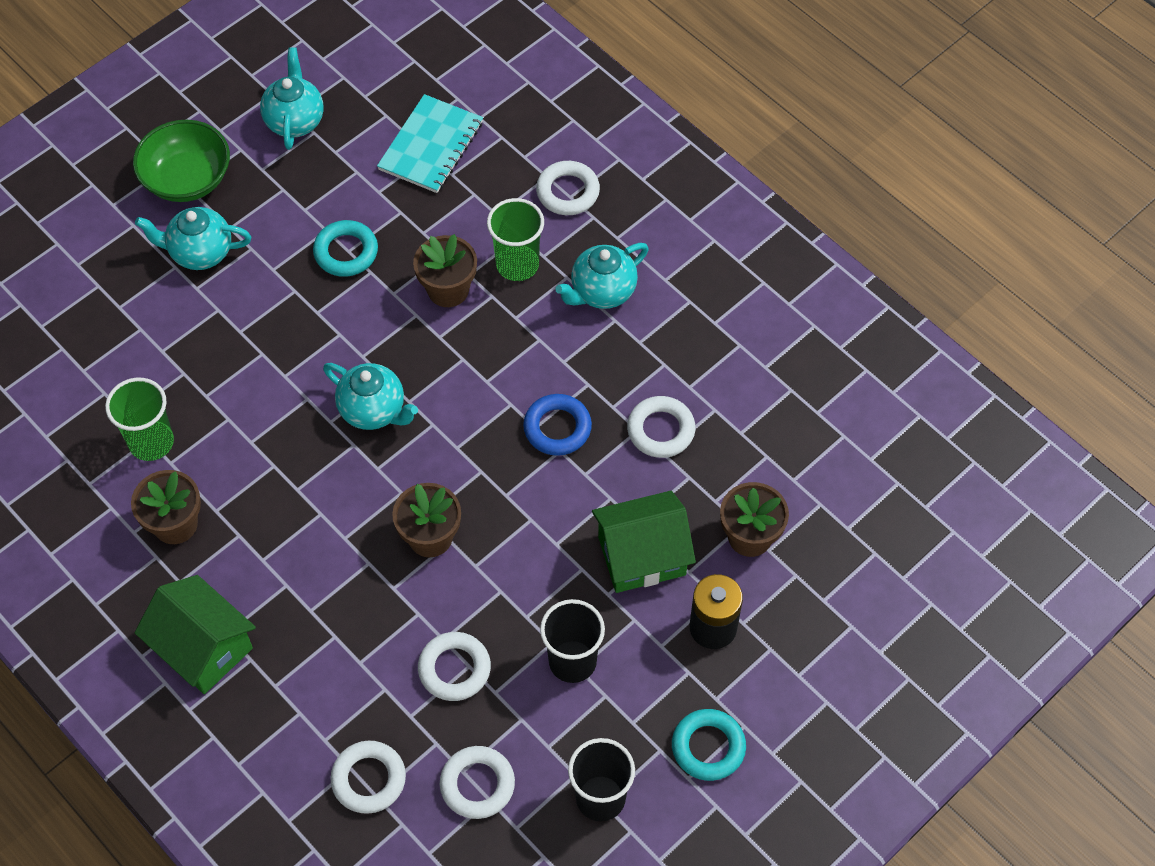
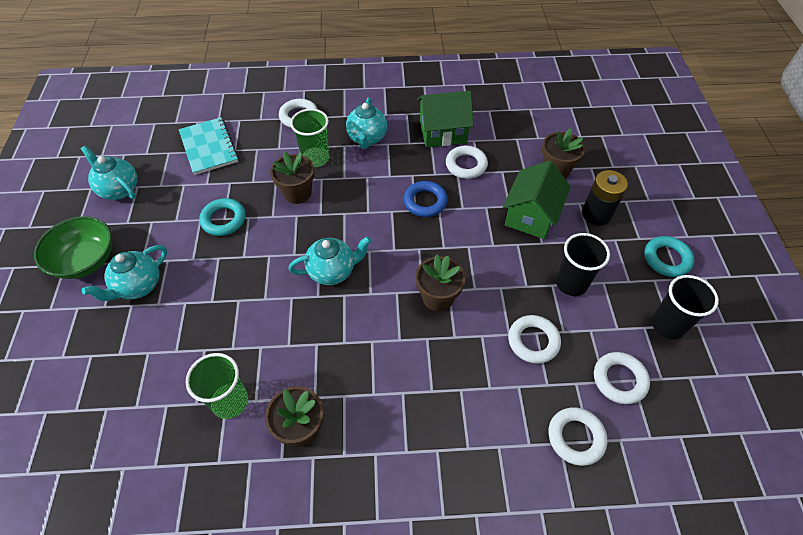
camera: 50 degrees left, 5 degrees down
green house [135,575,256,694] -> green house moved to [417,91,474,147]

